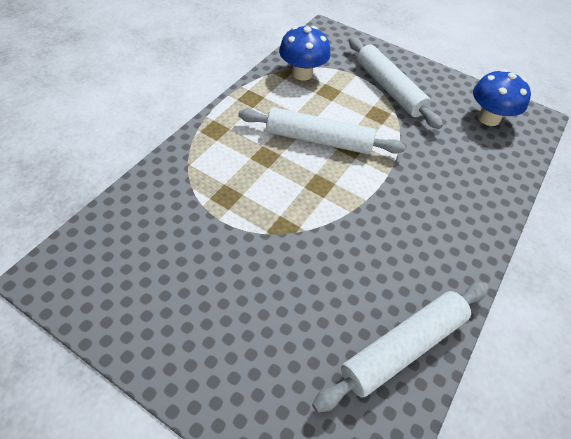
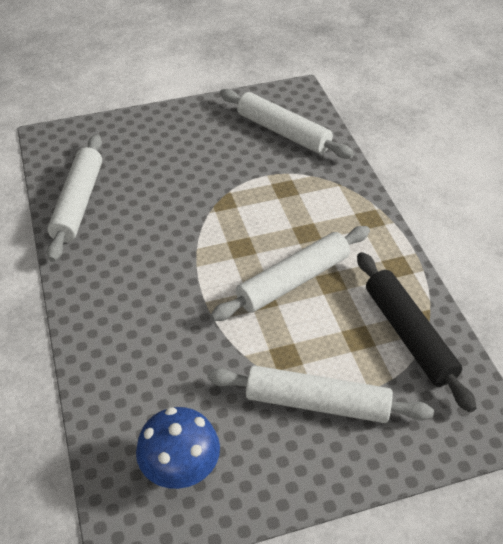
camera: 135 degrees right, 5 degrees down
blue mushroom [279,26,331,80] -> black rolling pin [357,252,476,412]
none -> white rolling pin [220,89,354,159]

